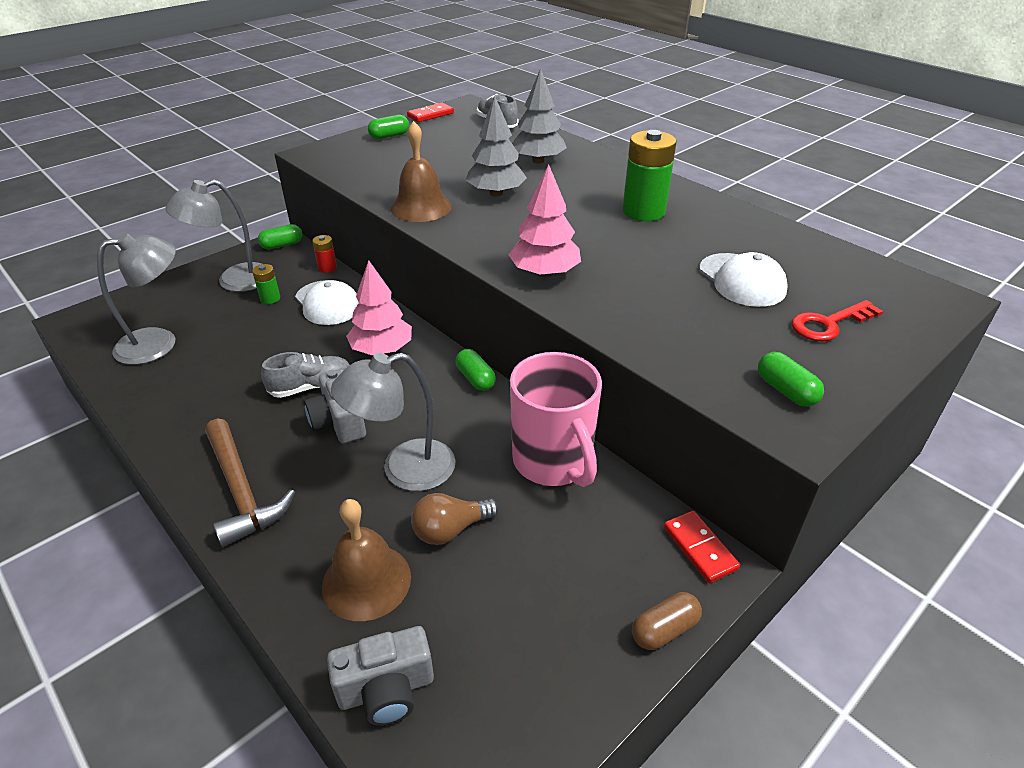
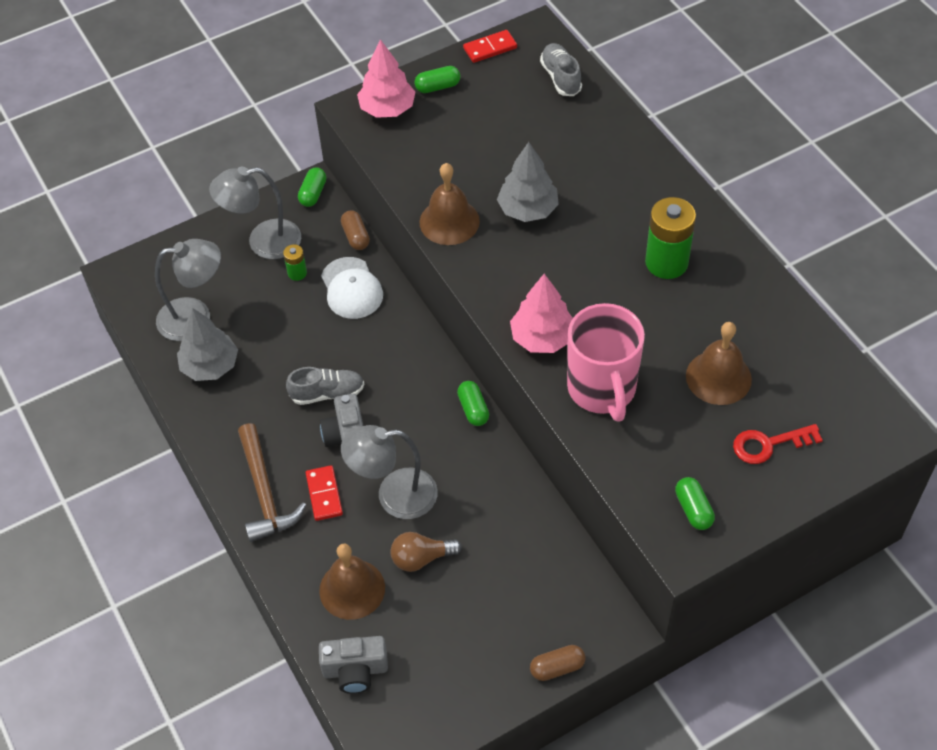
camera: 15 degrees right, 15 degrees up
green capsule [258,224,303,249] -> green capsule turned 60 degrees counterclockwise [298,167,326,207]
red battery [312,235,337,273] -> brown capsule [341,210,370,250]
pink tree [346,260,412,355] -> pink tree moved to [357,39,415,118]
pink mug [510,352,602,487] -> pink mug moved to [567,303,645,422]
grey tree [512,69,567,163] -> grey tree moved to [177,308,238,381]
red domino [664,511,740,583] -> red domino moved to [306,465,343,521]
white cap [699,252,788,307] -> brown bell [686,322,752,405]

